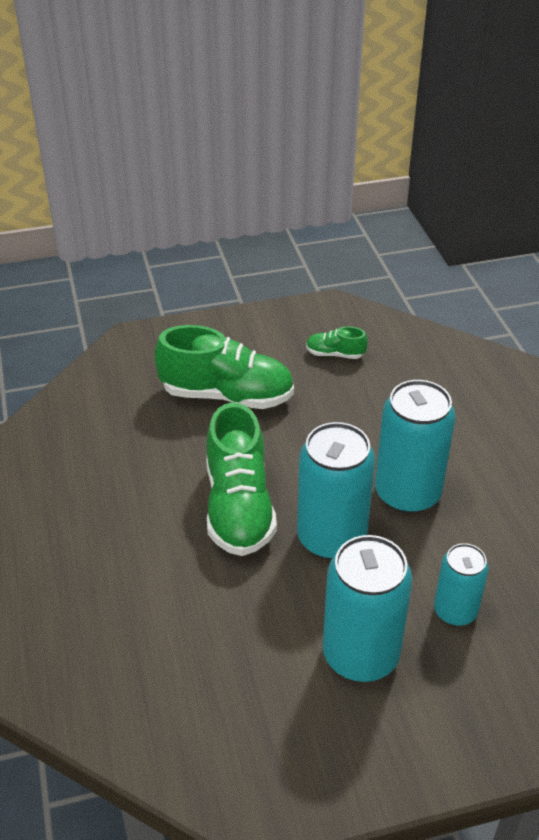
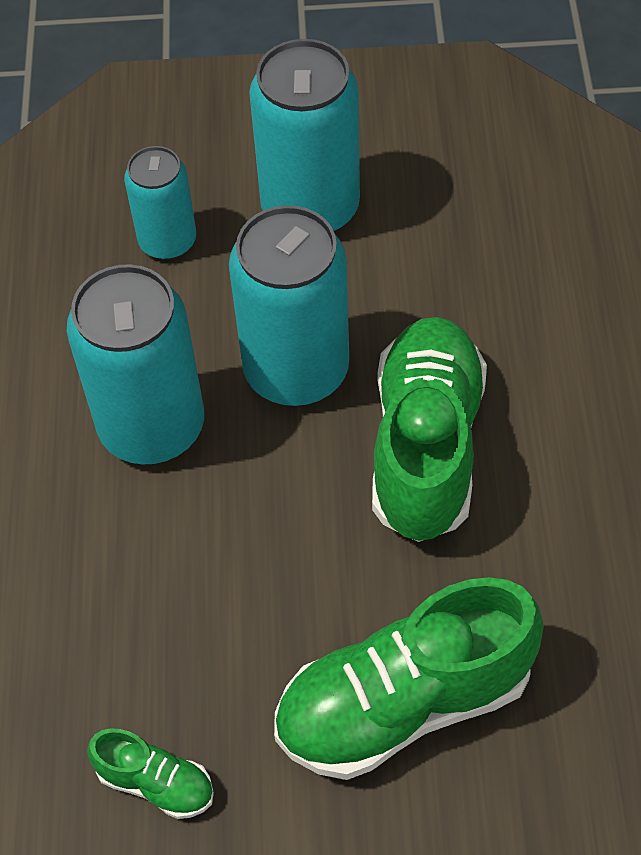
camera: 165 degrees left, 15 degrees up
green shoe [155,325,294,409] -> green shoe turned 45 degrees counterclockwise [274,577,544,780]

